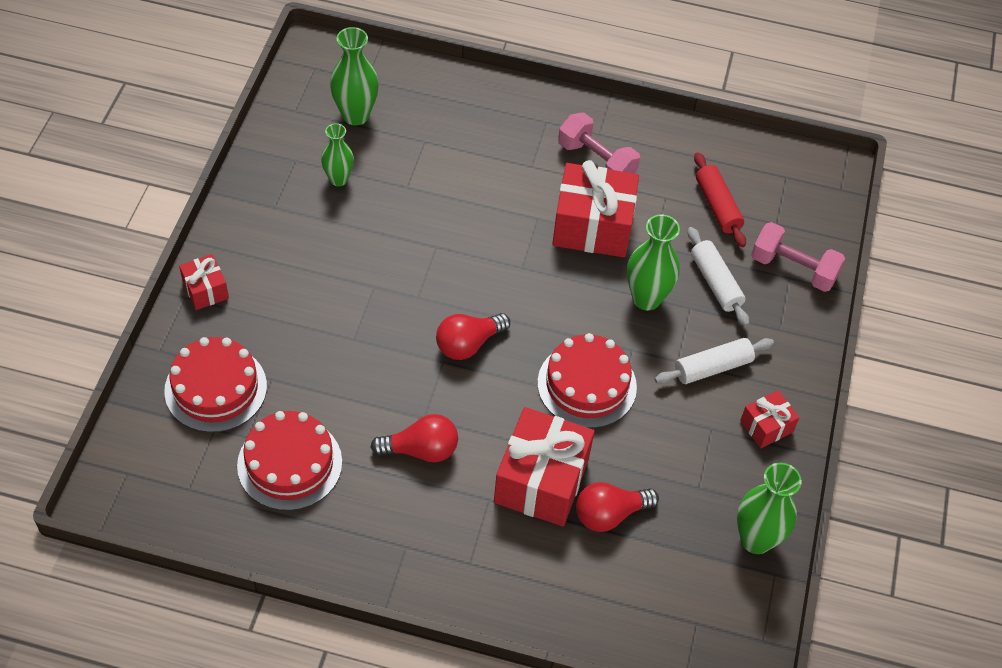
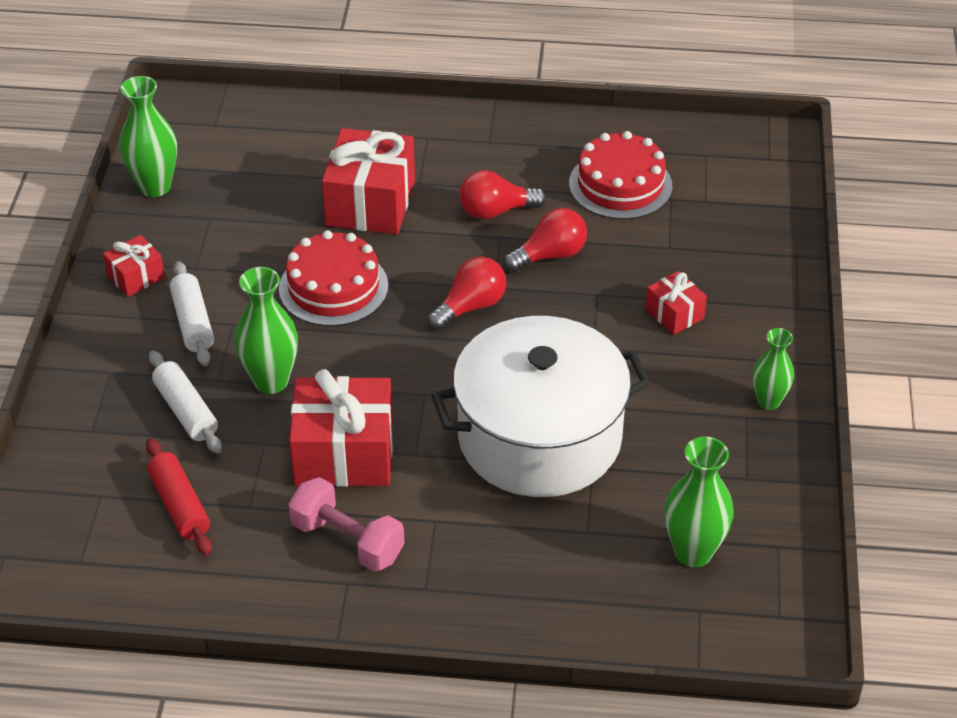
camera: 175 degrees right, 10 degrees down
red cake [164,337,267,433] -> none
red gift [179,254,229,310] -> red gift moved to [645,271,707,335]
green vase [321,123,354,186] -> green vase moved to [753,328,794,410]
red light bulb [576,482,659,532] -> red light bulb moved to [503,208,587,272]
white rolling pin [655,338,774,384] -> white rolling pin turned 75 degrees counterclockwise [170,261,214,366]
pink dumbbell [751,222,845,292] -> none
none -> white pot [431,316,651,497]

